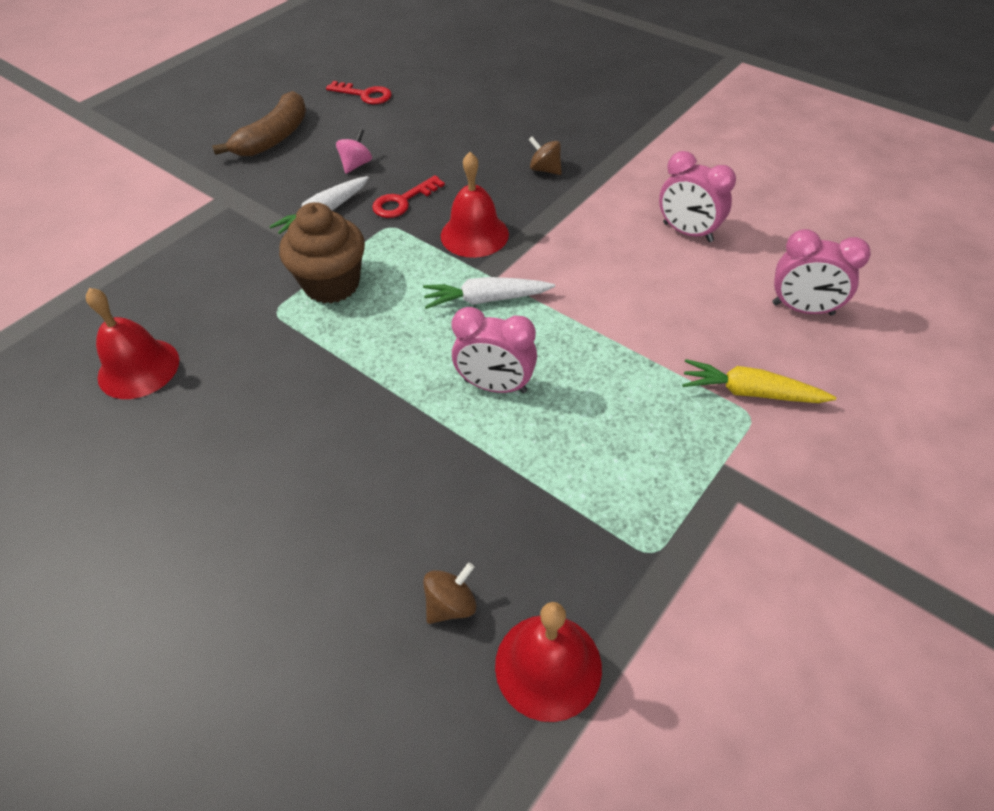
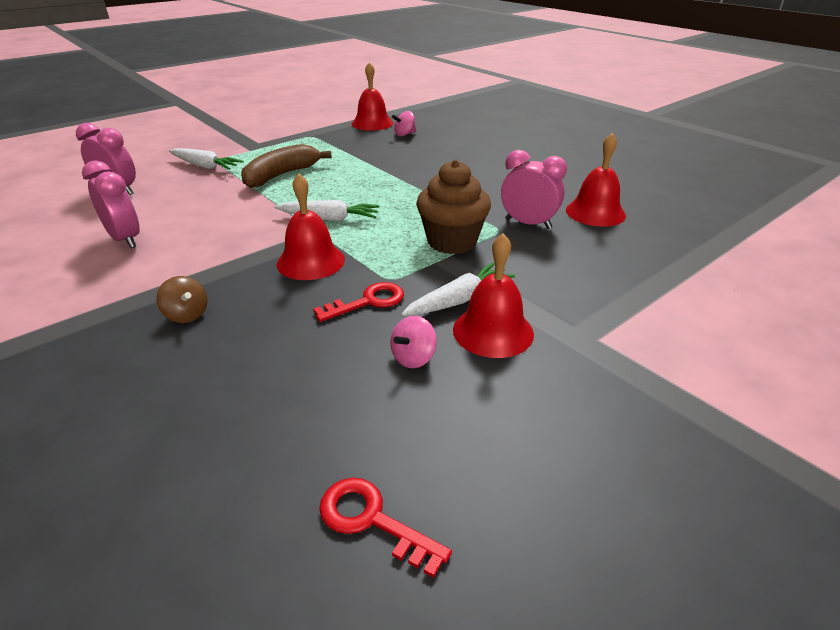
camera: 170 degrees left, 15 degrees down
brown banana [212,91,306,156] -> brown banana moved to [241,144,332,188]
brown spinning top [423,562,477,624] -> pink spinning top [392,111,416,137]
pink clock [452,307,537,393] -> pink clock moved to [501,150,567,229]
yellow carrot [682,359,836,403] -> white carrot [169,148,243,170]
none -> red bell [453,233,534,358]

